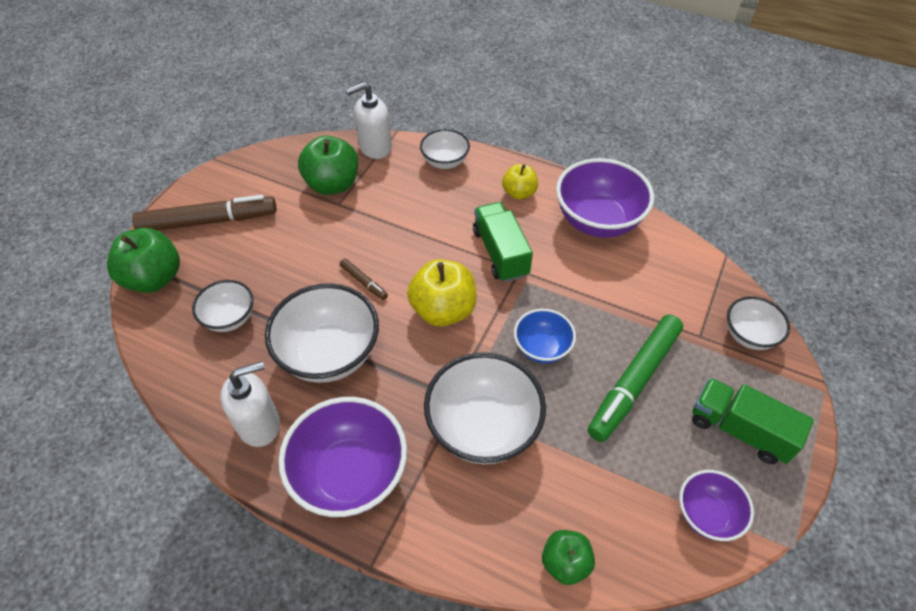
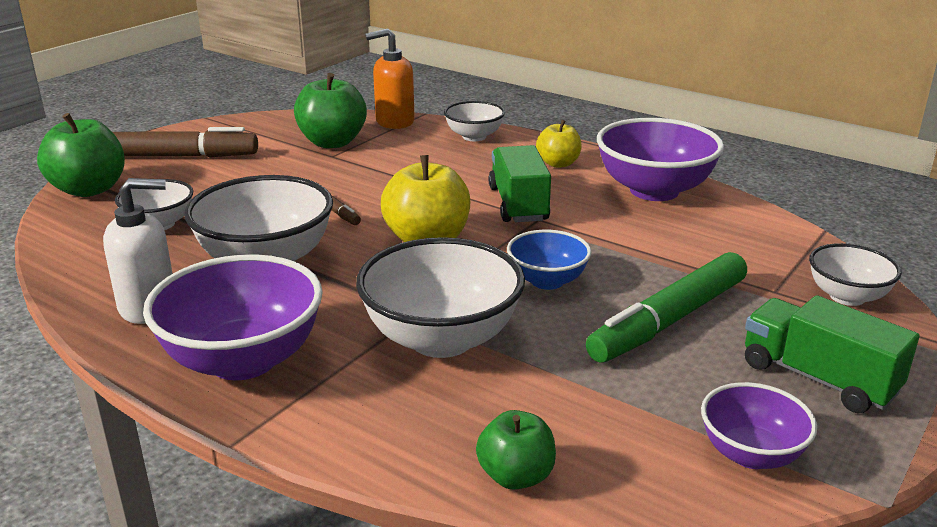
camera: 10 degrees right, 25 degrees down
white soap dispenser [346,82,392,159] -> orange soap dispenser [365,29,415,129]

